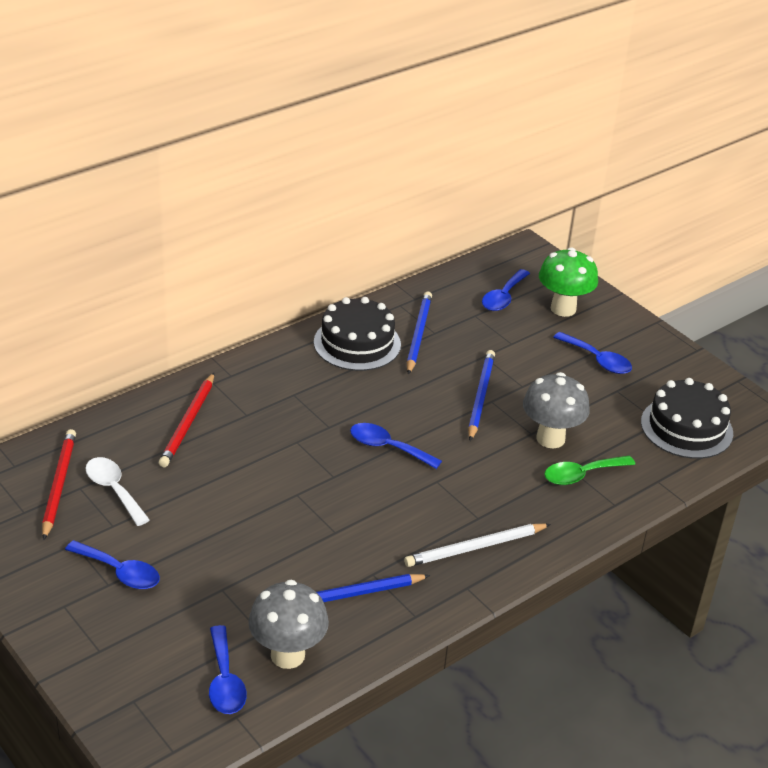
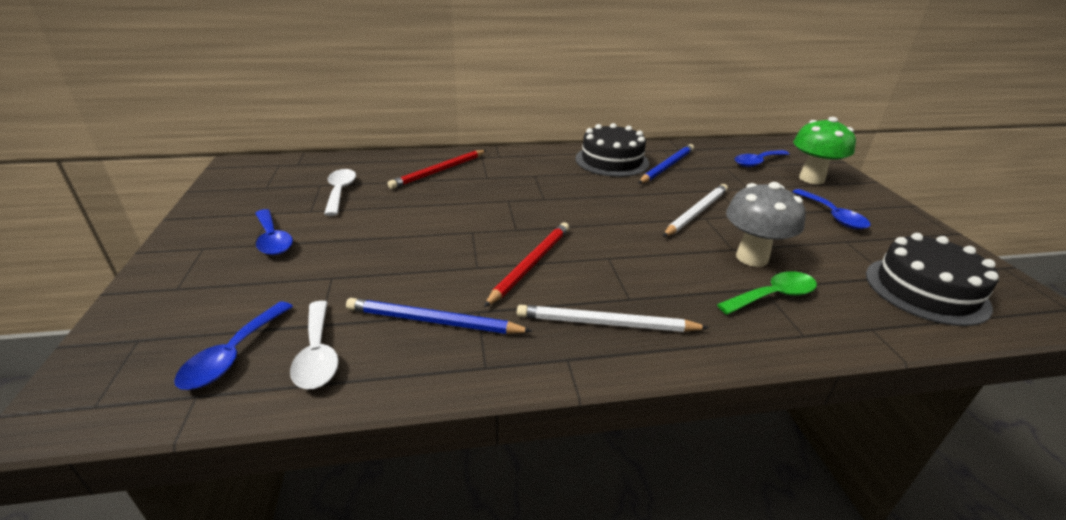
camera: 30 degrees right, 5 degrees down
red pencil [42,429,76,540] -> red pencil moved to [484,223,569,307]
grey mushroom [249,580,329,669] -> white spoon [290,301,339,389]
blue spoon [350,423,442,469] -> none
blue pencil [468,350,495,441] -> white pencil [663,184,728,237]
green spoon [544,456,635,485] -> green spoon turned 150 degrees clockwise [717,271,817,315]

